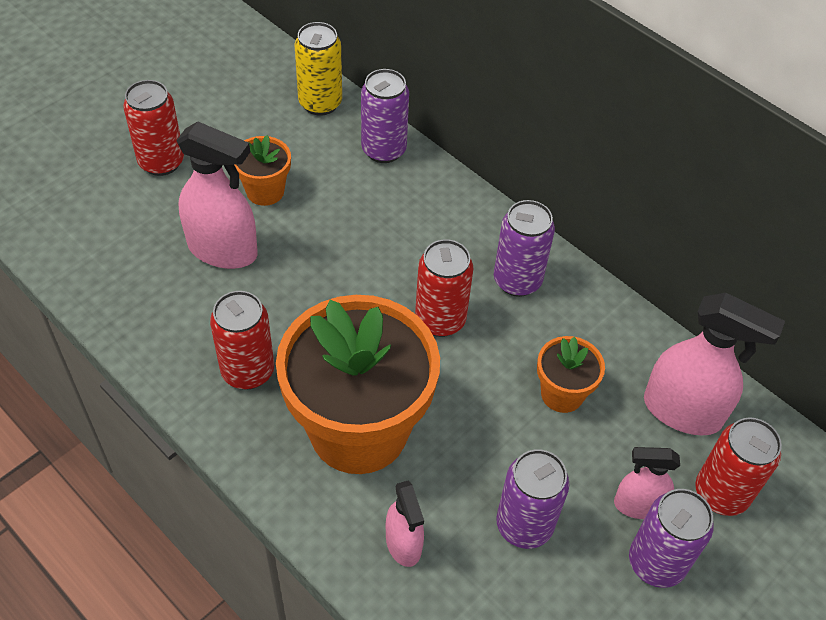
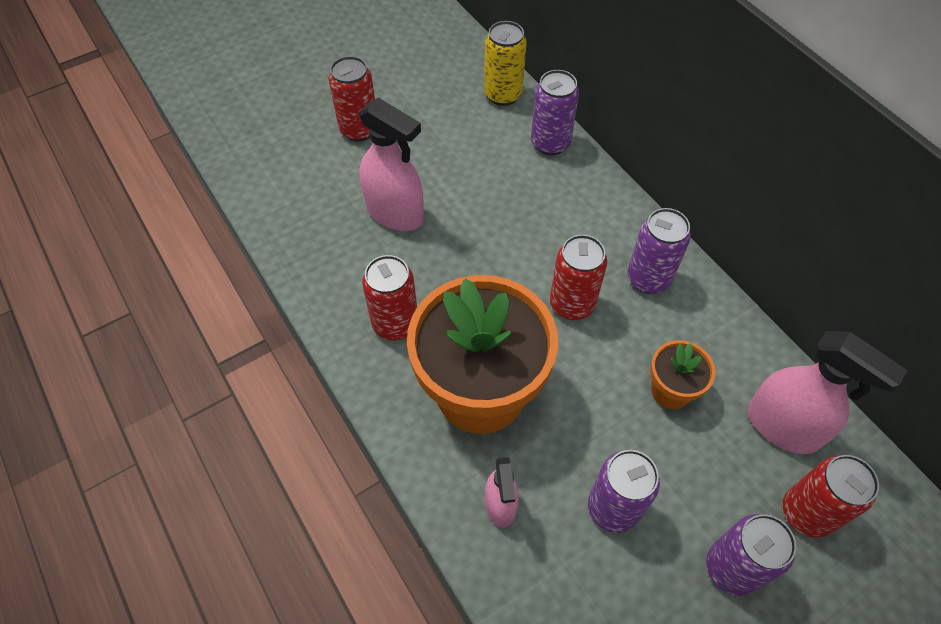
camera: 15 degrees right, 5 degrees up
orange flower pot [235,135,291,206] -> none
pink spray bottle [614,447,680,519] -> none

